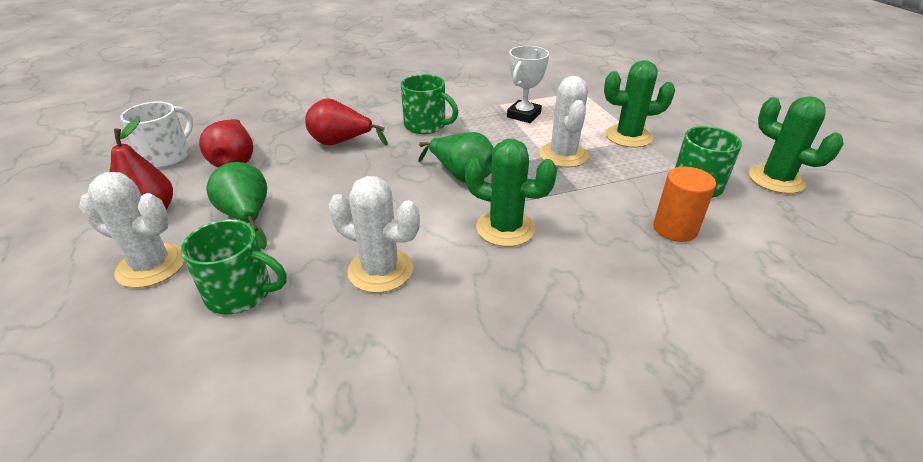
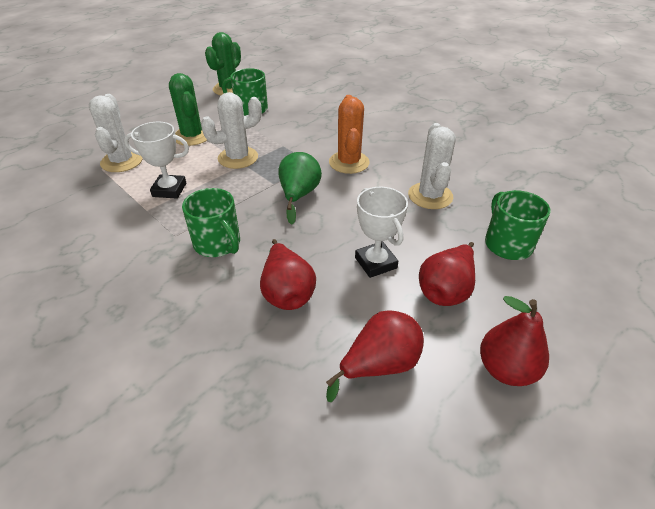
camera: 115 degrees left, 5 degrees up
white cactus [79,172,185,288] -> white cactus moved to [89,94,143,172]
white mug [120,101,193,168] -> none
green pear [206,162,267,249] -> red pear [419,242,475,306]
green mug [401,74,458,134] -> green mug turned 135 degrees clockwise [182,188,240,257]
green cactus [465,139,557,247] -> orange cactus [329,95,370,174]
orange cylinder [653,167,716,242] -> none
none -> white trophy [355,187,408,278]

